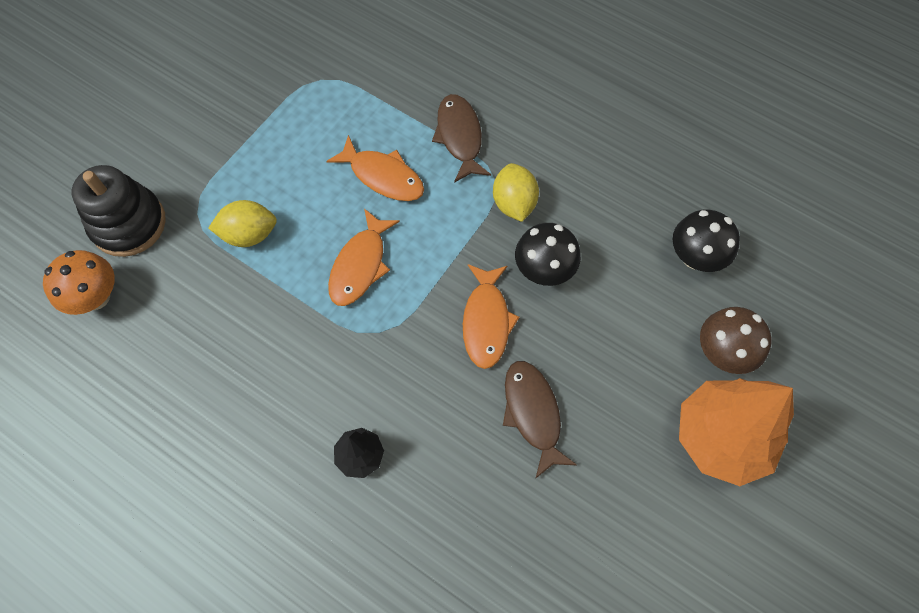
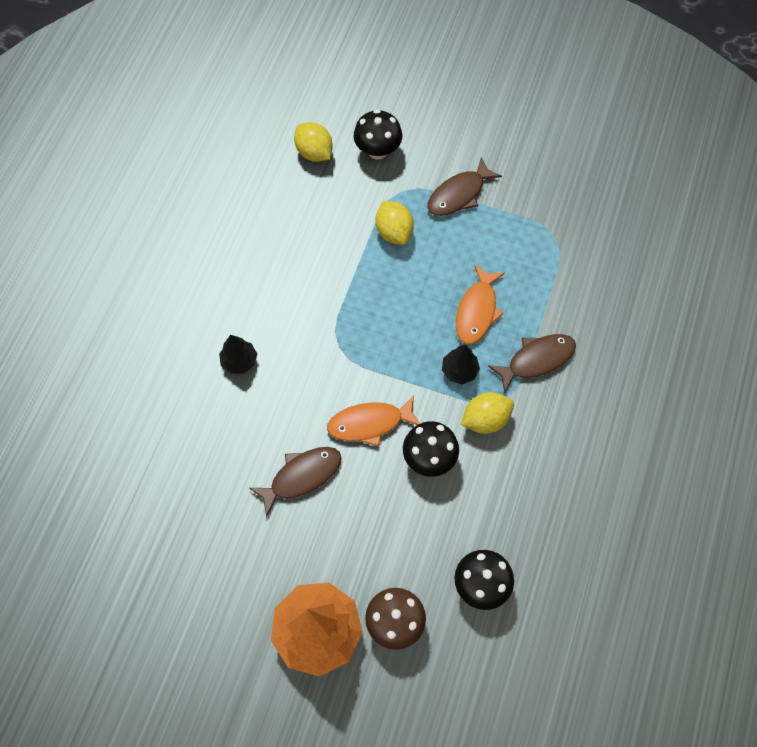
camera: 75 degrees right, 0 degrees up
orange mushroom [43,250,115,315] -> yellow lemon [294,122,333,162]
black stacking toy [72,165,166,257] -> black mushroom [354,109,402,160]
orange fish [328,209,400,306] -> none
none -> brown fish [428,157,502,216]
none -> black tree [442,345,480,384]

